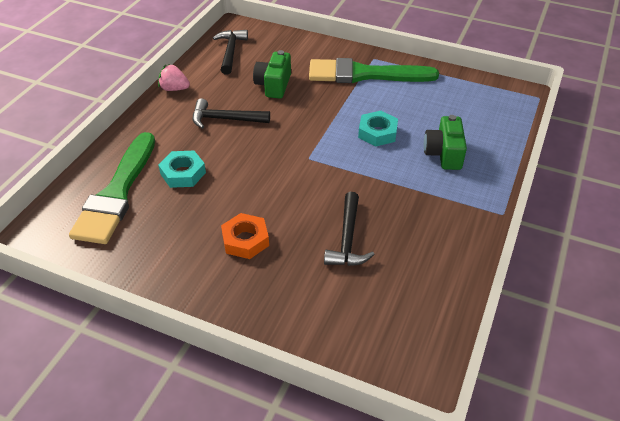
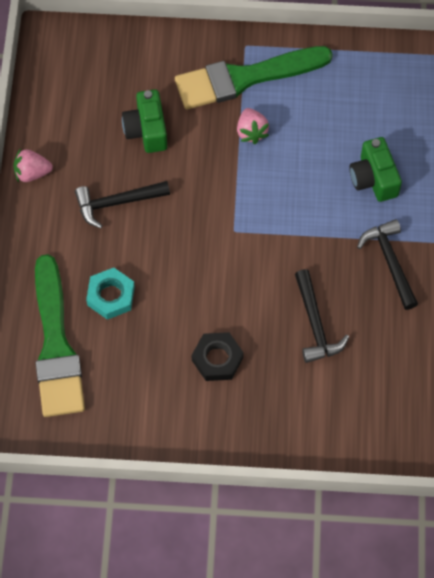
camera: 20 degrees left, 20 degrees up
black hammer [213,30,248,75] -> black hammer moved to [357,219,418,310]
orange nut [221,213,269,259] -> black nut [192,332,244,381]
turquoise nut [358,111,398,147] -> none
none -> pink strawberry [237,108,269,144]

